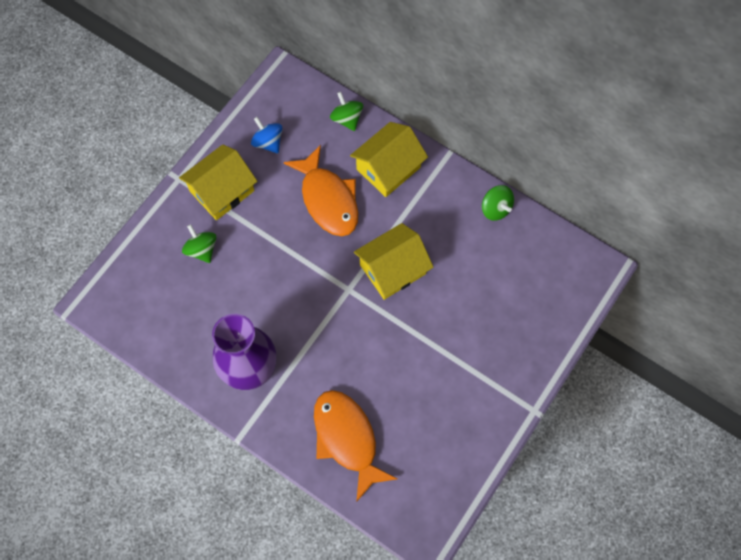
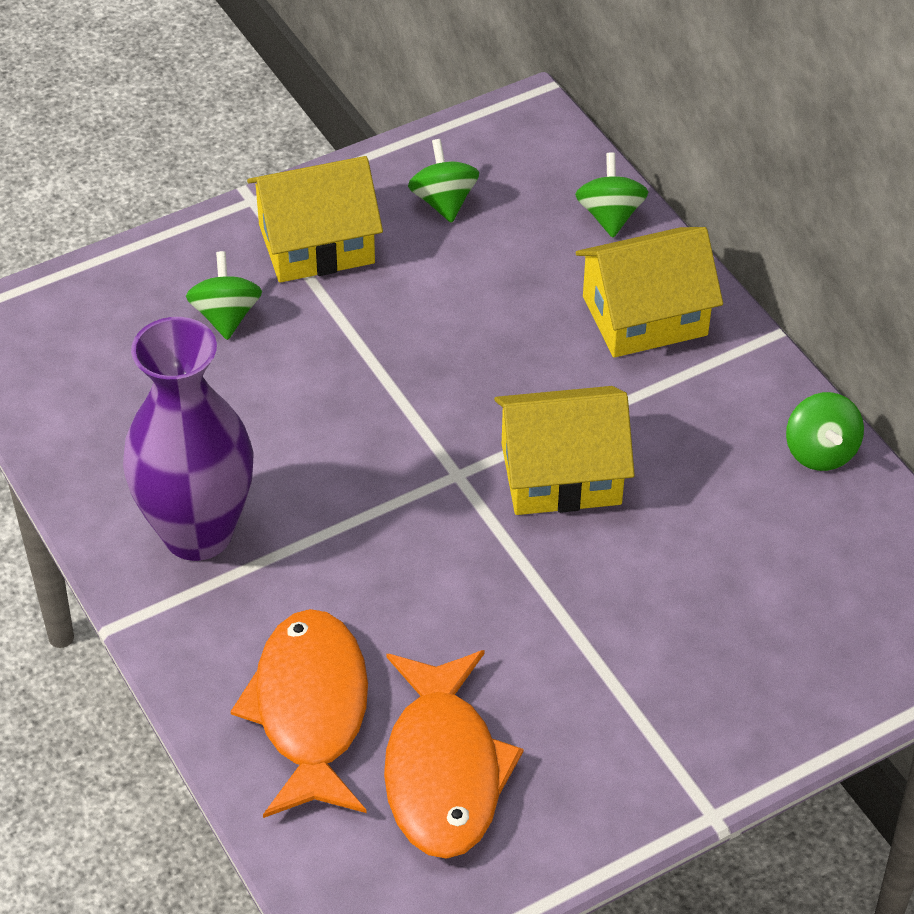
camera: 25 degrees right, 20 degrees down
blue spinning top [251,117,283,153] -> green spinning top [408,139,479,223]
orange fish [284,145,358,236] -> orange fish moved to [384,650,524,859]

